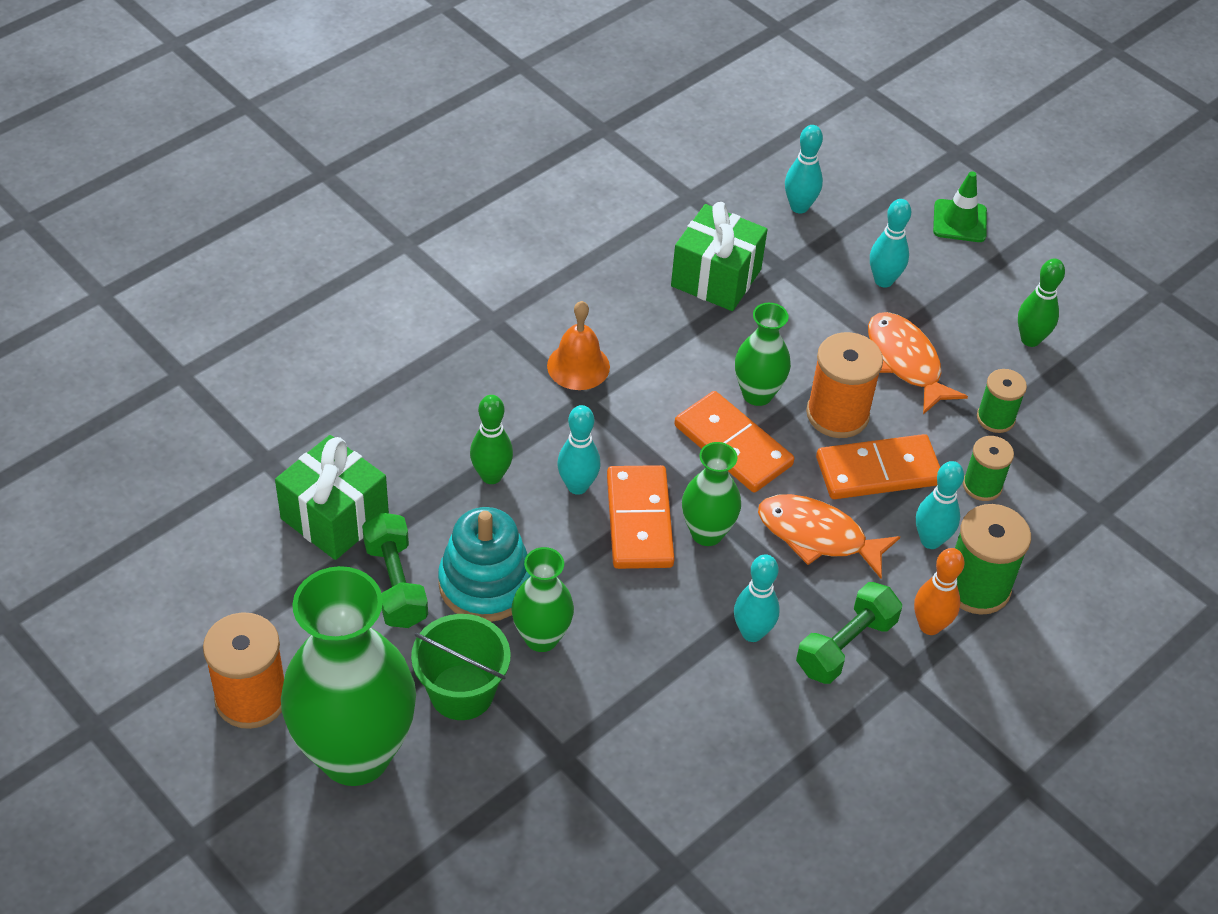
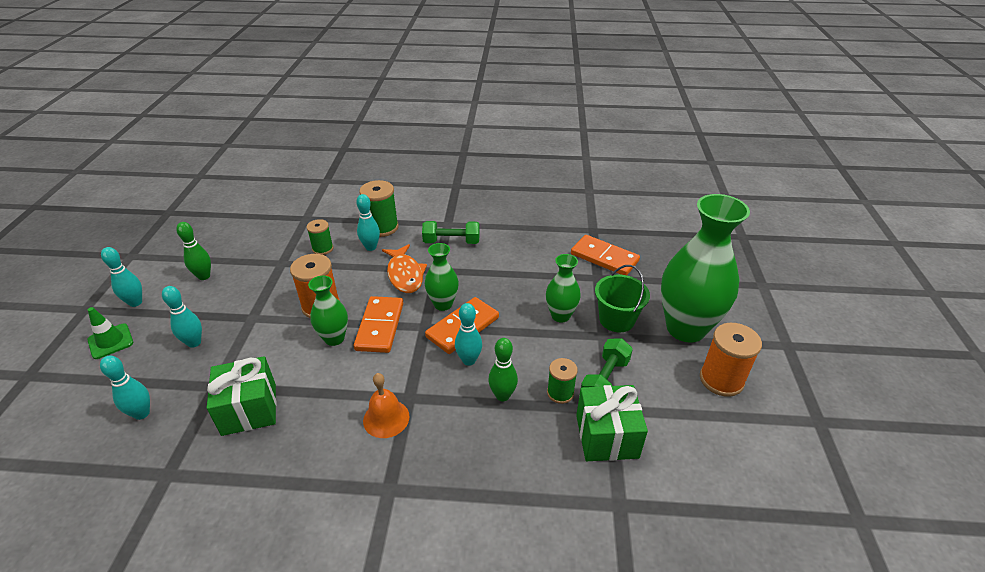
camera: 130 degrees left, 10 degrees down
turquoise stacking toy [438,507,531,622] -> none
turquoise bowling pin [734,554,780,642] -> turquoise bowling pin moved to [101,247,142,307]
orange domino [816,434,940,499] -> orange domino moved to [571,235,640,275]
orange fish [868,312,968,414] -> none
orange bowling pin [914,548,965,635] -> none
green spool [977,369,1027,433] -> green spool moved to [547,358,578,404]

